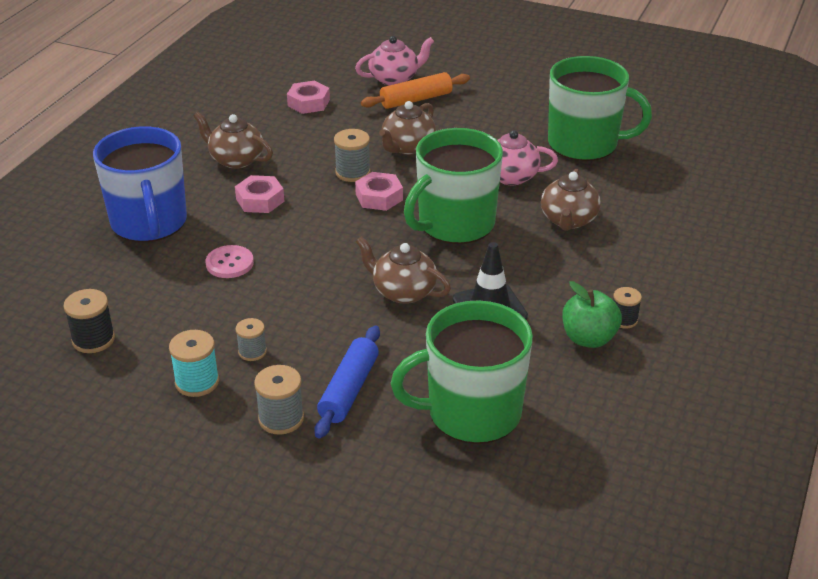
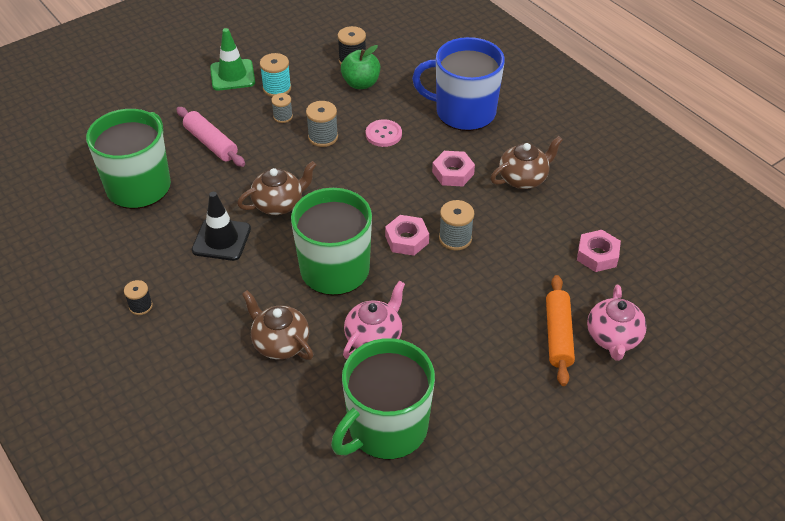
camera: 120 degrees right, 10 degrees up
grey spool [254,365,304,435] -> grey spool moved to [306,101,338,147]
blue rolling pin [314,326,380,439] -> pink rolling pin [176,107,245,167]
brown teapot [379,101,436,155] -> none
green apple [562,281,622,348] -> green apple moved to [341,45,380,89]
none -> green traffic cone [210,28,255,91]

